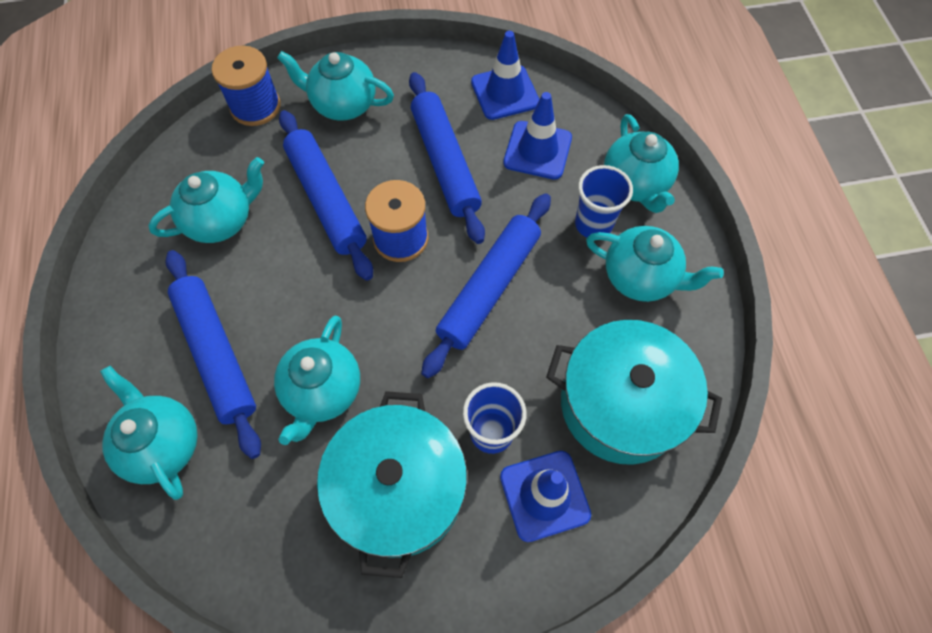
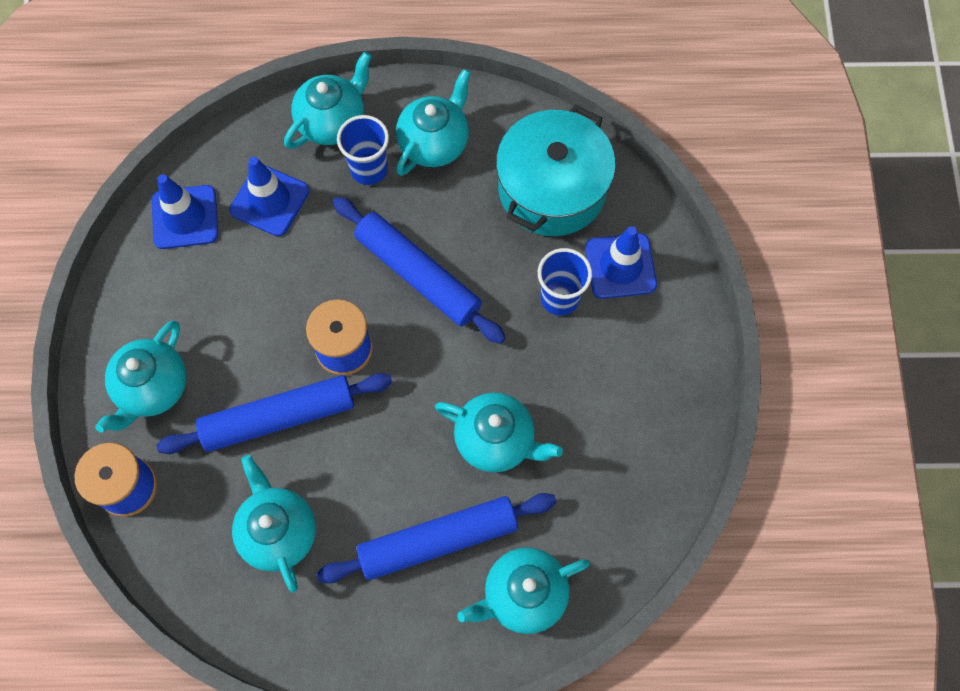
camera: 80 degrees left, 5 degrees up
turquoise pot [317,391,467,578] -> none
blue rolling pin [409,72,485,244] -> none
turquoise teapot [604,114,679,213] -> turquoise teapot turned 45 degrees counterclockwise [284,52,372,149]

